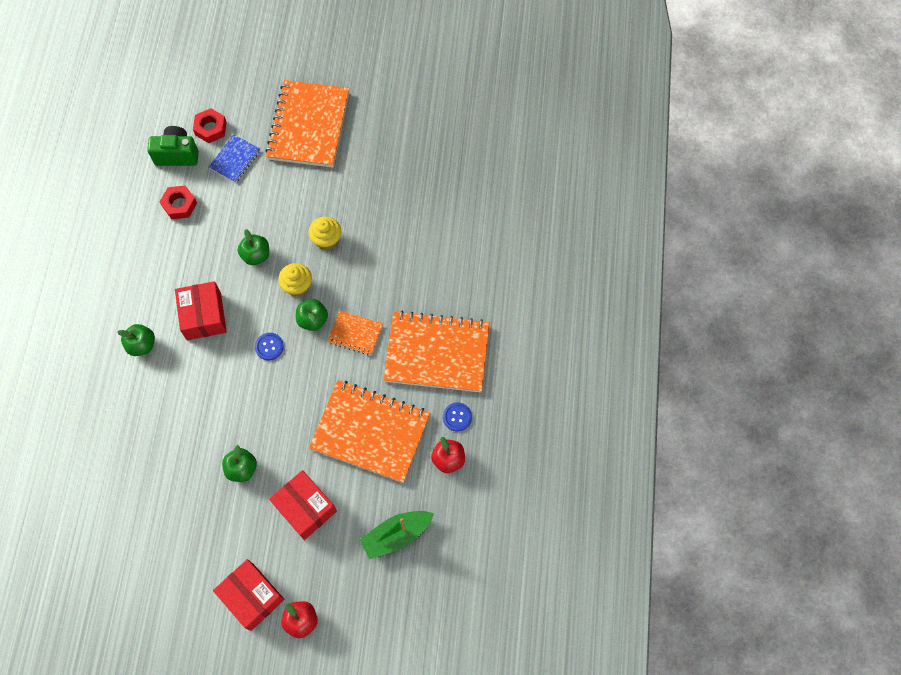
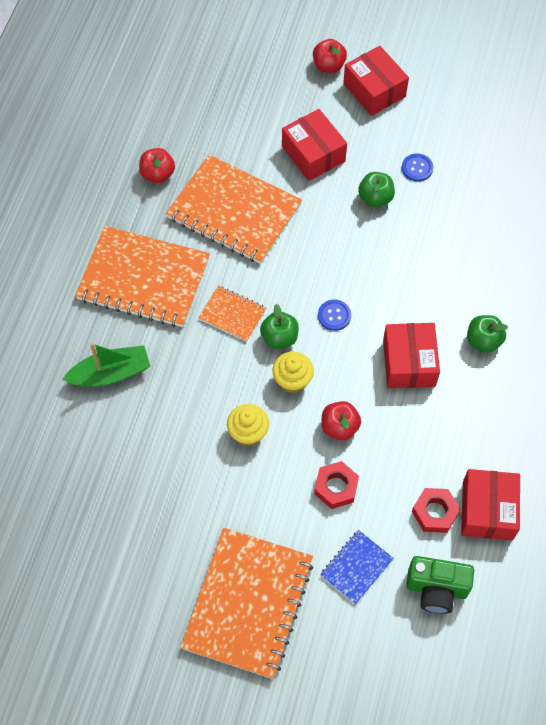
camera: 170 degrees left, 5 degrees down
red nut [193,108,227,143] -> red nut moved to [314,461,359,509]
green apple [238,229,269,265] -> red apple [321,401,361,441]
green boat [360,511,434,559] -> green boat moved to [62,343,151,387]
blue button [443,402,472,431] -> blue button moved to [402,154,433,182]
none -> red box [461,469,520,540]

